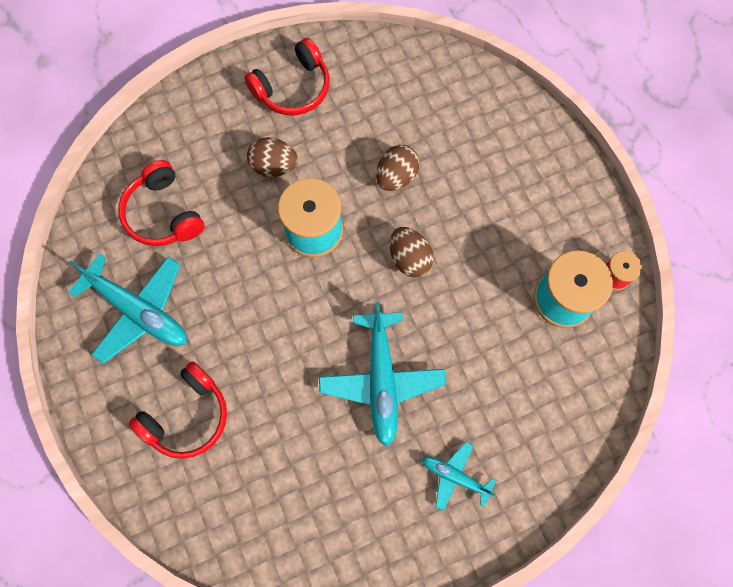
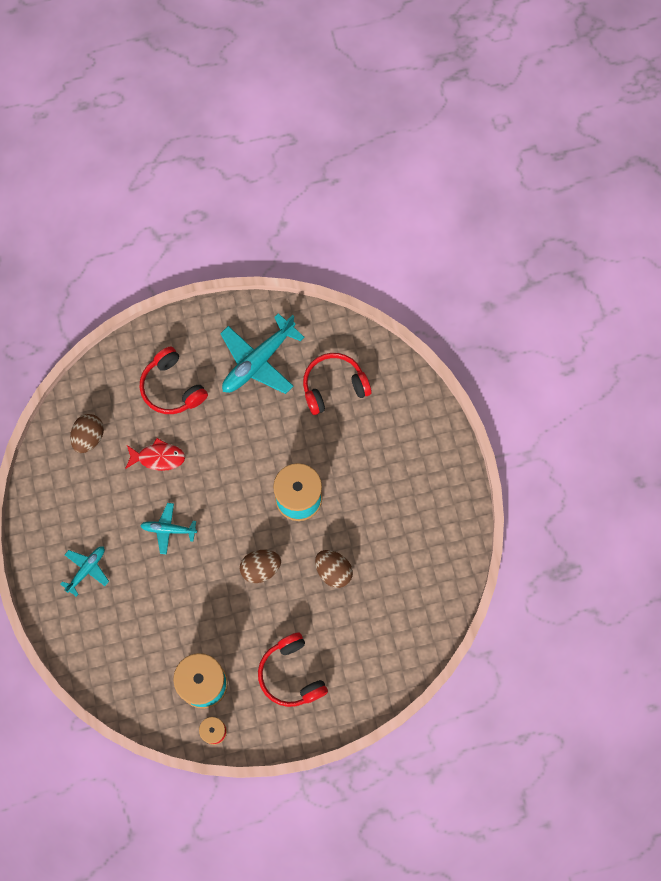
camera: 100 degrees right, 0 degrees up
red headphones [244,38,330,116] -> red headphones moved to [258,632,328,707]
brown egg [247,137,298,177] -> brown egg moved to [70,414,104,453]
turquoise plane [319,302,446,447] -> turquoise plane [140,503,197,555], size x0.55
none -> red fish [125,438,185,471]

